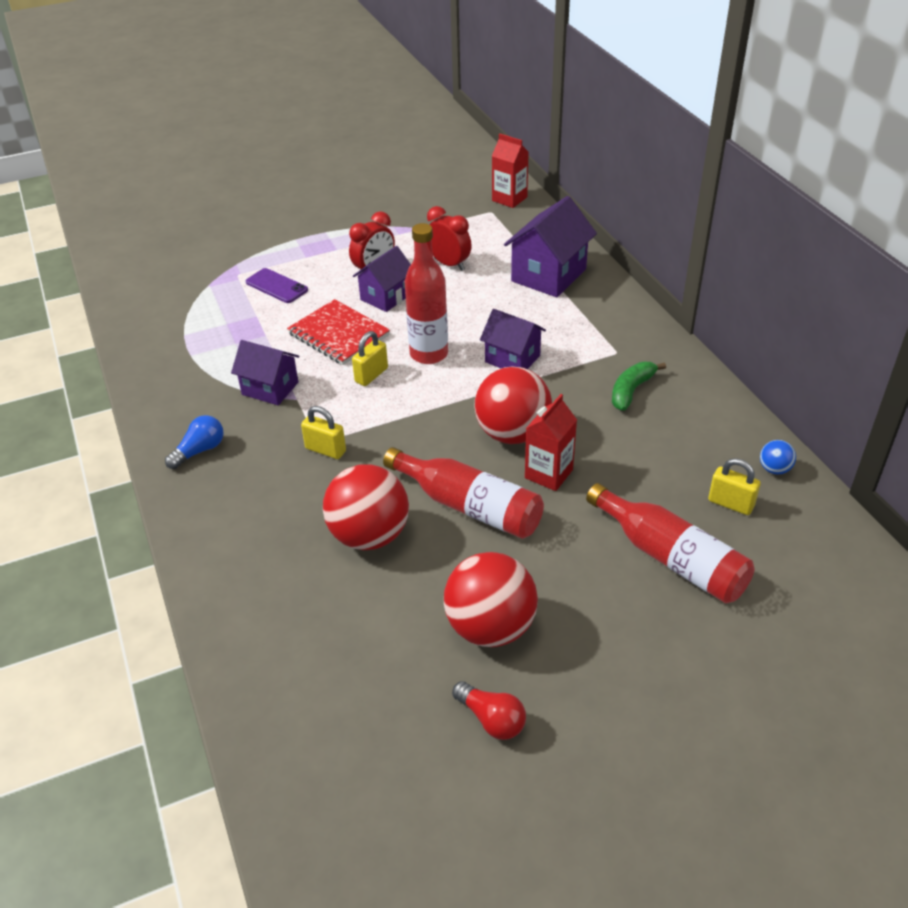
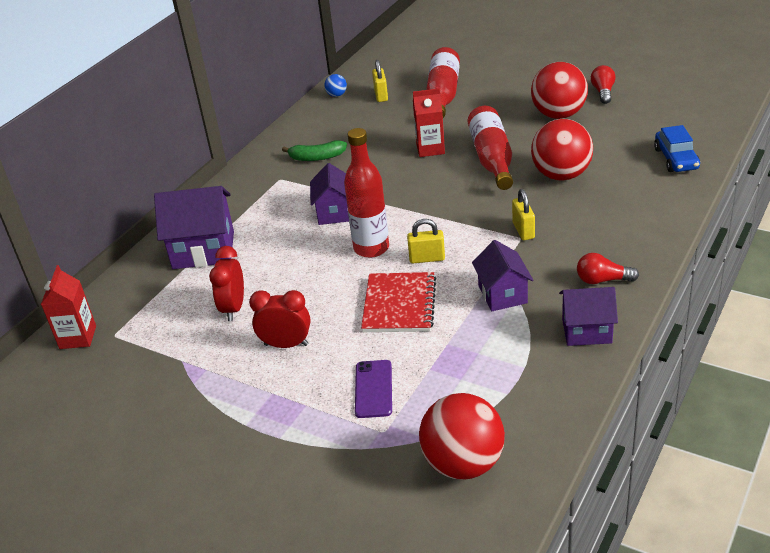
camera: 125 degrees left, 5 degrees down
blue light bulb [165,415,224,469] -> red light bulb [577,253,639,284]
purple house [353,246,411,312] -> purple house moved to [559,287,618,346]
red ball [475,367,552,444] -> red ball moved to [419,393,505,479]
none -> blue car [654,125,700,172]

